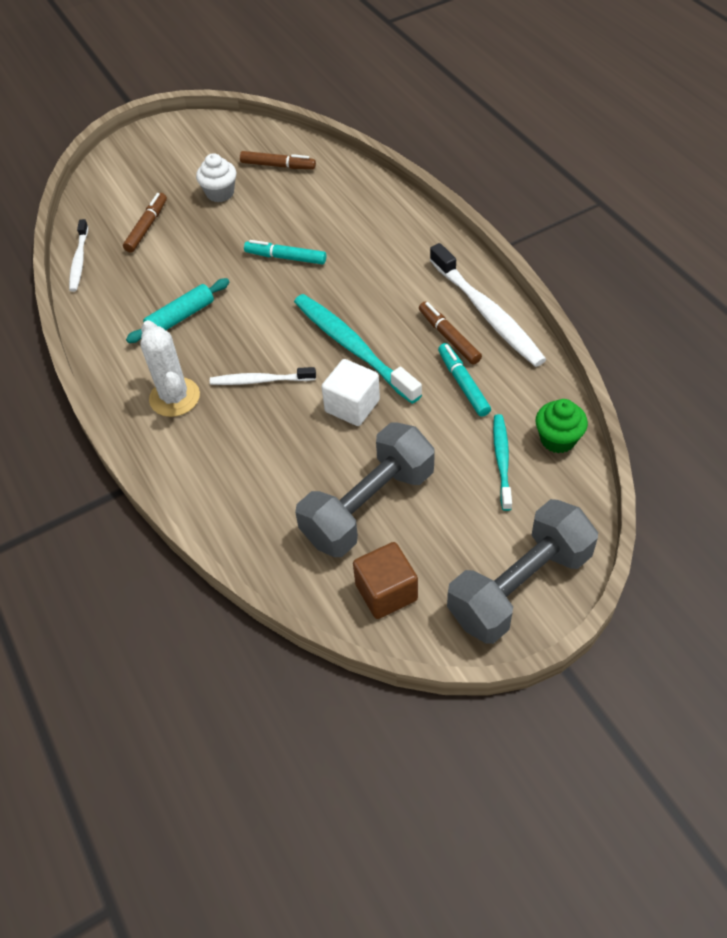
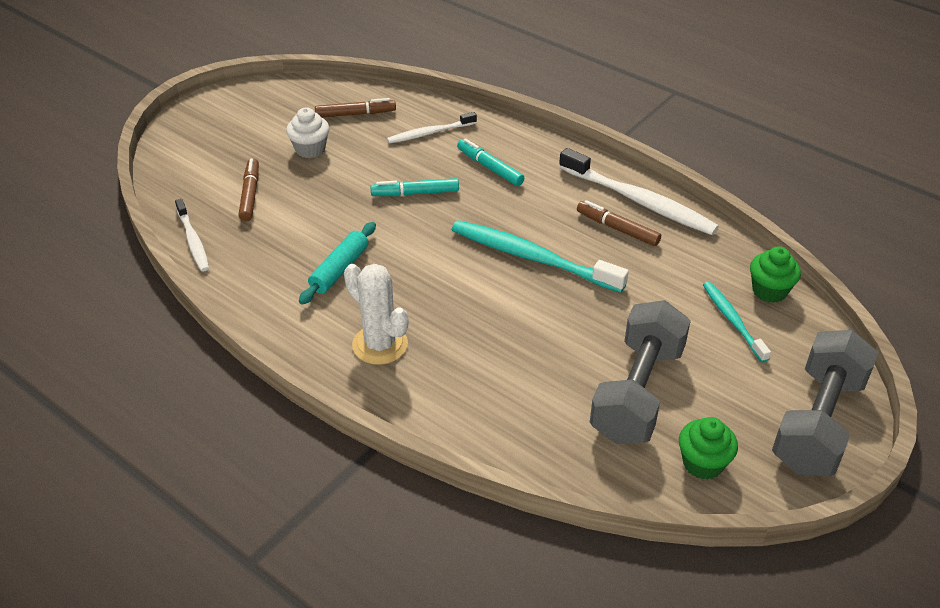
camera: 25 degrees left, 10 degrees down
white toothbrush [210,367,316,385] -> white toothbrush moved to [387,112,477,144]
white cube [322,359,380,426] -> none
brown cube [353,542,418,619] -> green cupcake [679,417,738,480]
turquoise marker [438,343,491,417] -> turquoise marker moved to [457,138,524,186]

